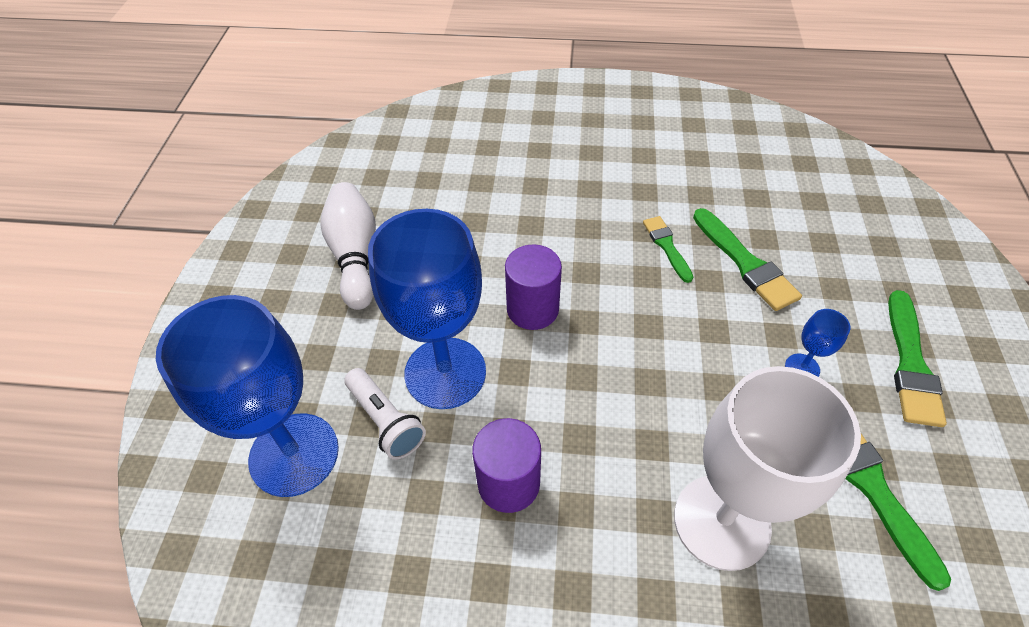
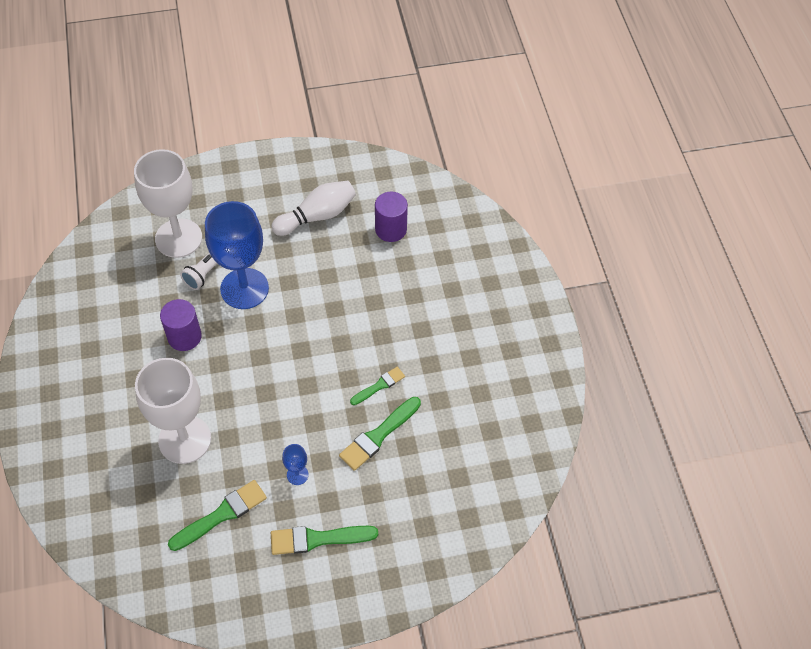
camera: 70 degrees right, 5 degrees up
blue goblet [156,295,339,497] -> white goblet [134,149,202,258]
purple cylinder [505,244,562,330] -> purple cylinder moved to [375,192,408,242]

